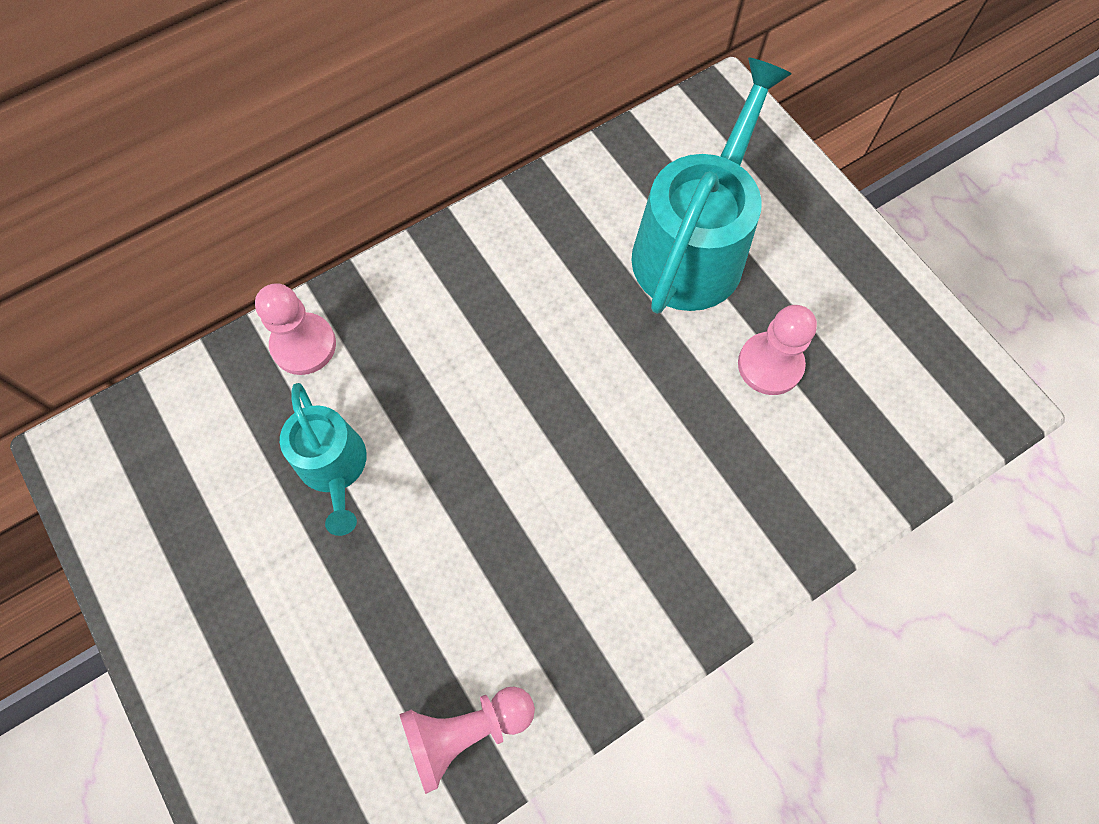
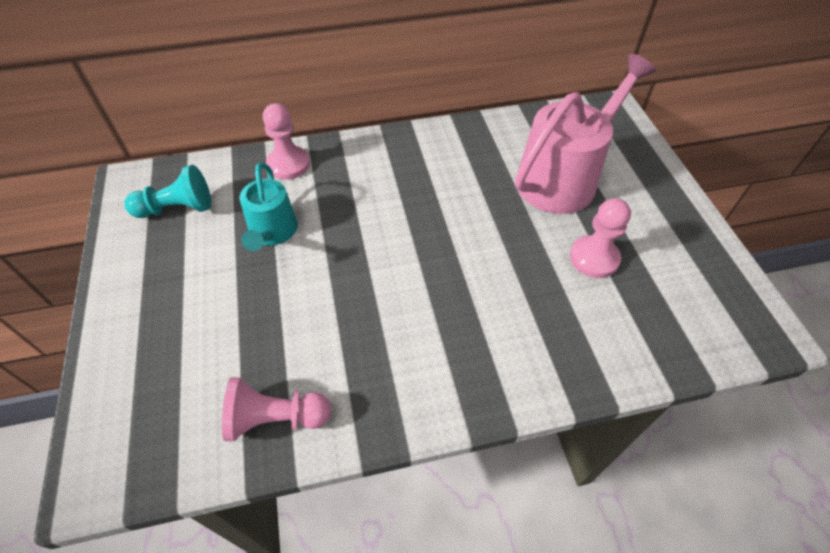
camera: 20 degrees right, 15 degrees down
turquoise watering can [631,57,791,314] -> pink watering can [515,54,656,214]
none -> turquoise pawn [125,165,211,218]

